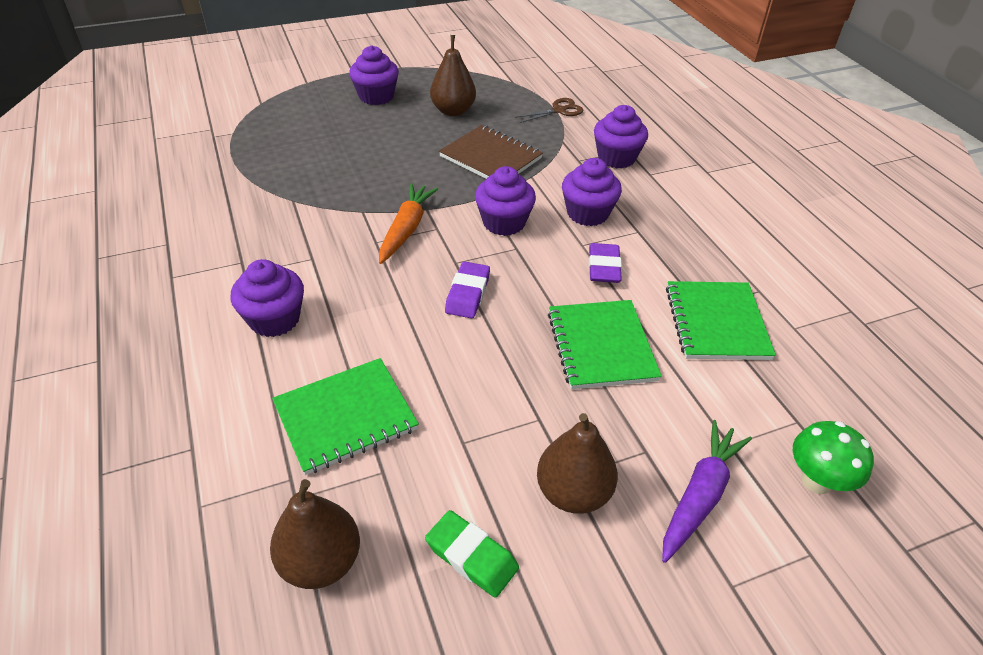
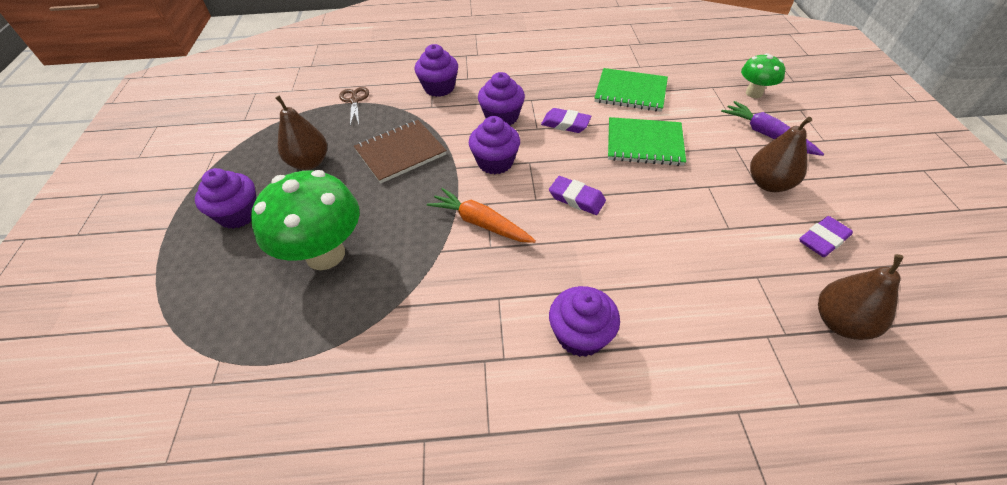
camera: 70 degrees left, 5 degrees up
green notebook [272,358,419,475] -> none
green eraser [425,510,519,598] -> purple eraser [799,216,853,257]
none -> green mushroom [251,170,360,270]

